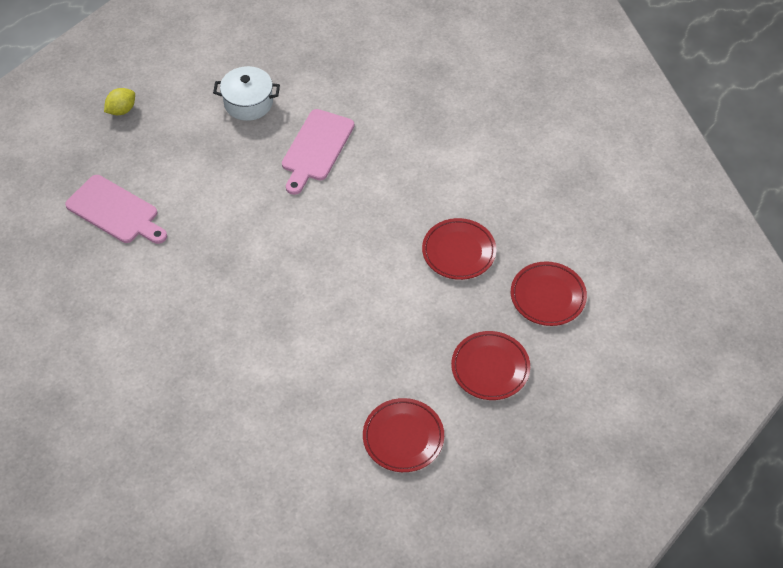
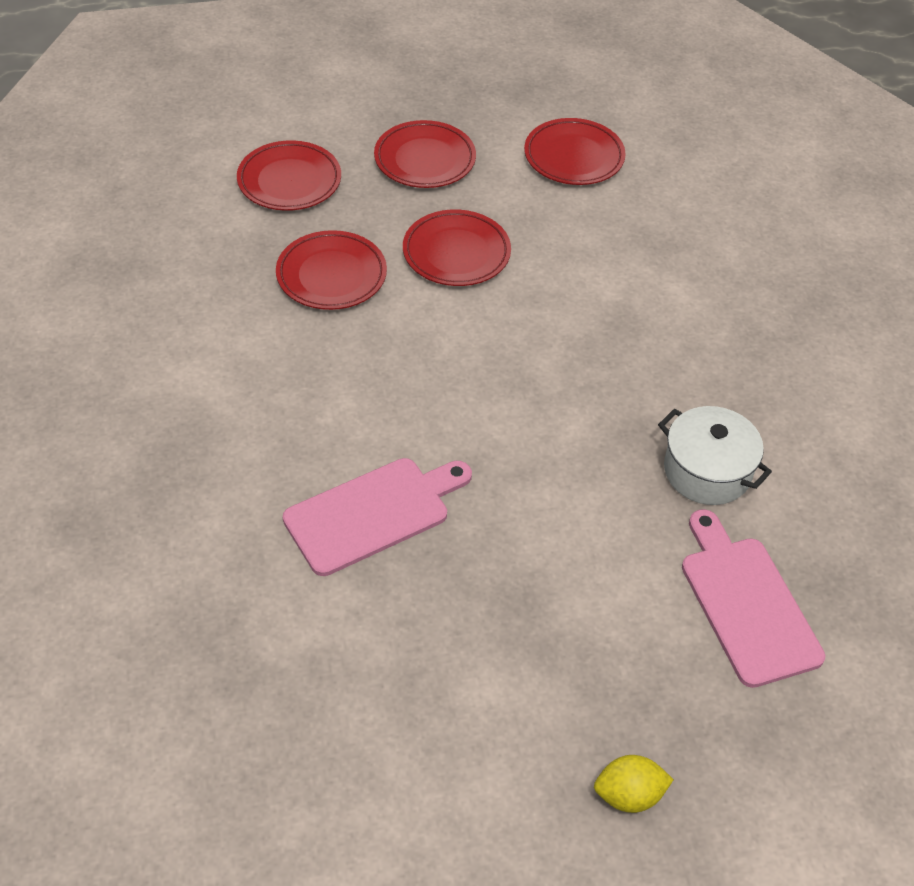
camera: 145 degrees left, 5 degrees down
white pot [213,66,280,121] -> white pot moved to [658,406,772,505]
none -> red plate [403,210,511,286]

